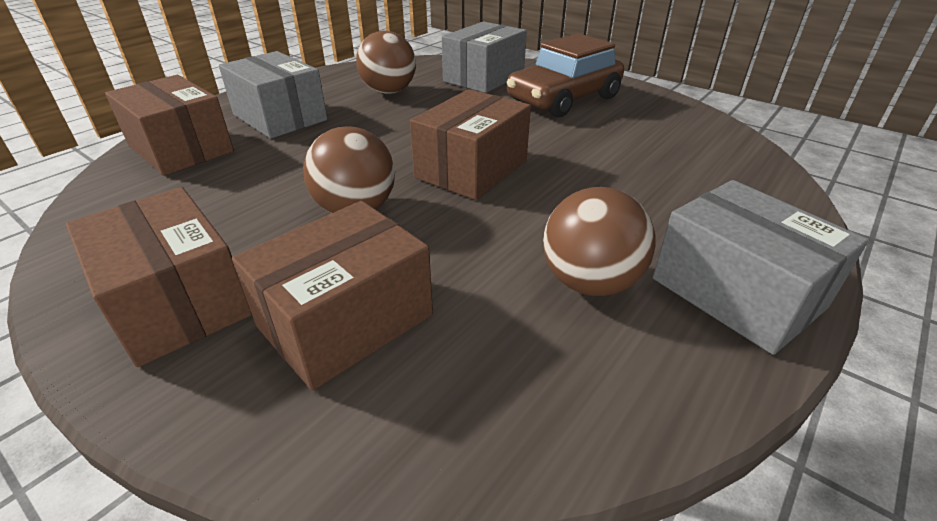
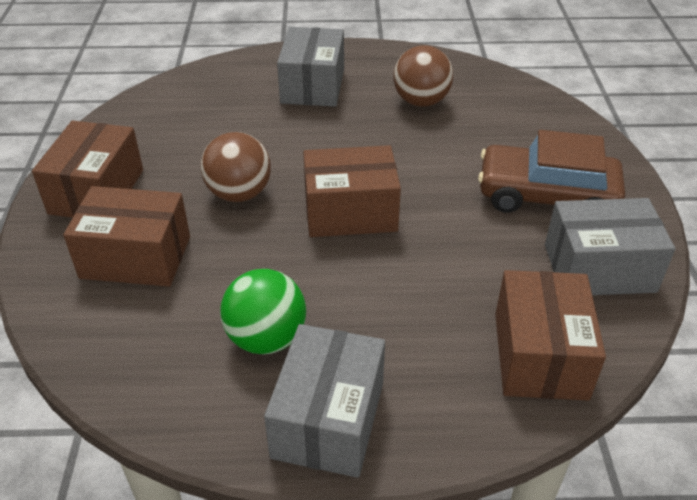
camera: 50 degrees right, 5 degrees up
brown box [105,75,234,176] -> brown box moved to [495,270,606,401]
grey box [442,21,527,93] -> grey box moved to [545,198,675,295]
brown ball [543,187,656,296] -> green ball [220,269,306,355]

